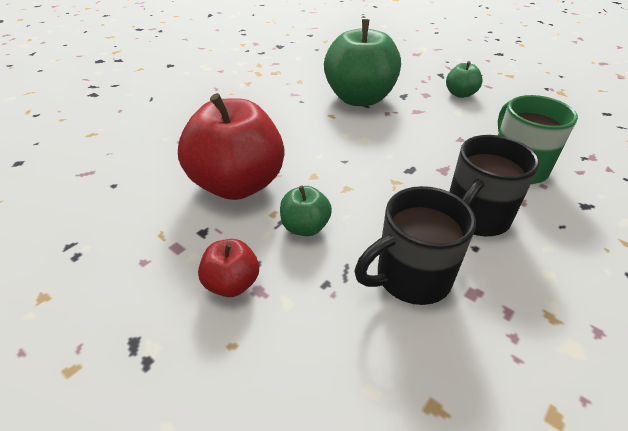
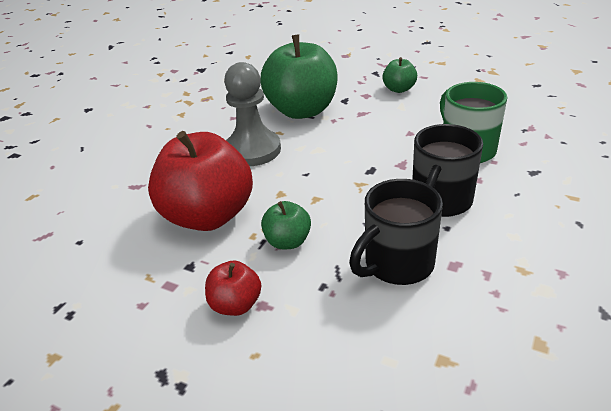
camera: 10 degrees left, 5 degrees down
none -> grey pawn [224,62,281,166]

